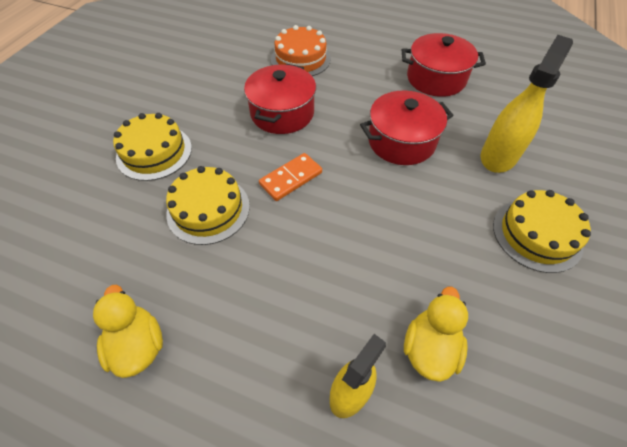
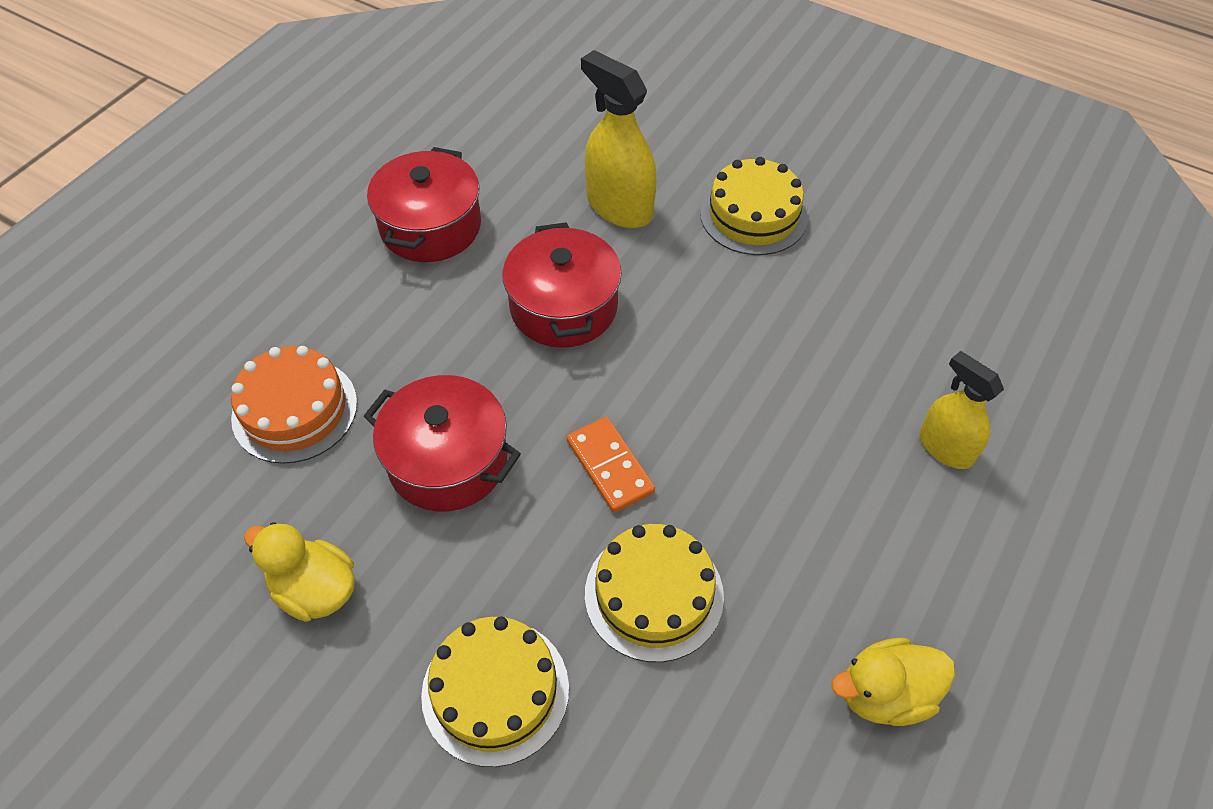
camera: 80 degrees left, 0 degrees up
yellow duck [404,287,468,382] -> yellow duck moved to [244,522,355,622]

